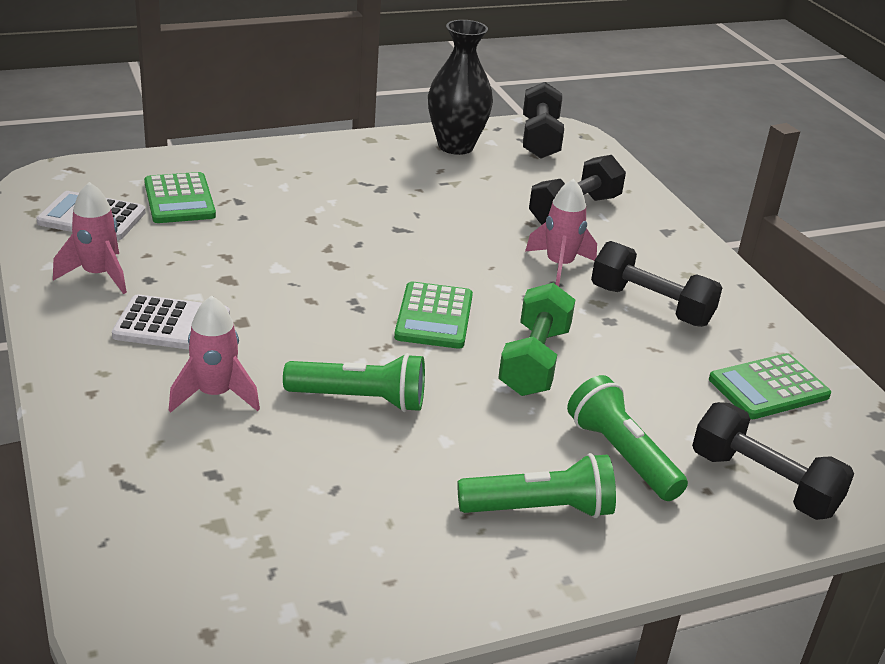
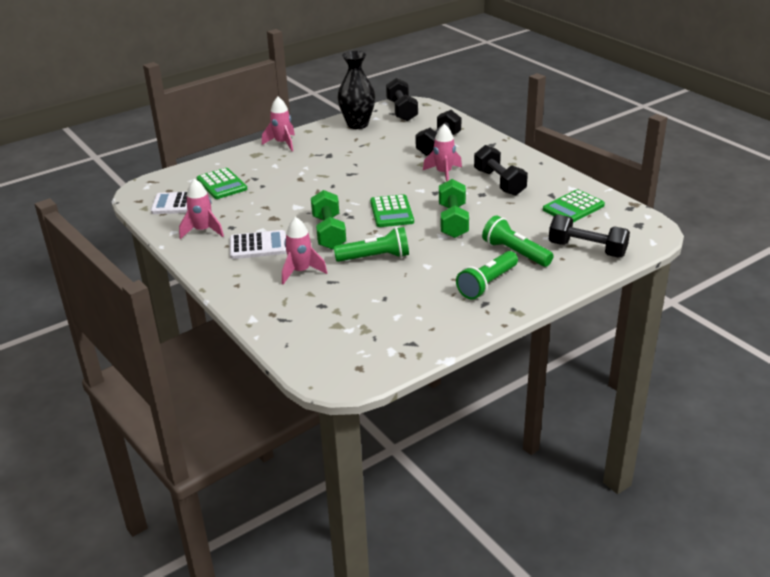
camera: 10 degrees left, 0 degrees up
green flashlight [457,453,616,518] -> green flashlight turned 150 degrees clockwise [456,251,518,300]
black dumbbell [591,241,722,327] -> black dumbbell turned 45 degrees clockwise [474,145,528,196]
none -> pink rocket [262,97,295,151]
none -> green dumbbell [311,190,346,250]

